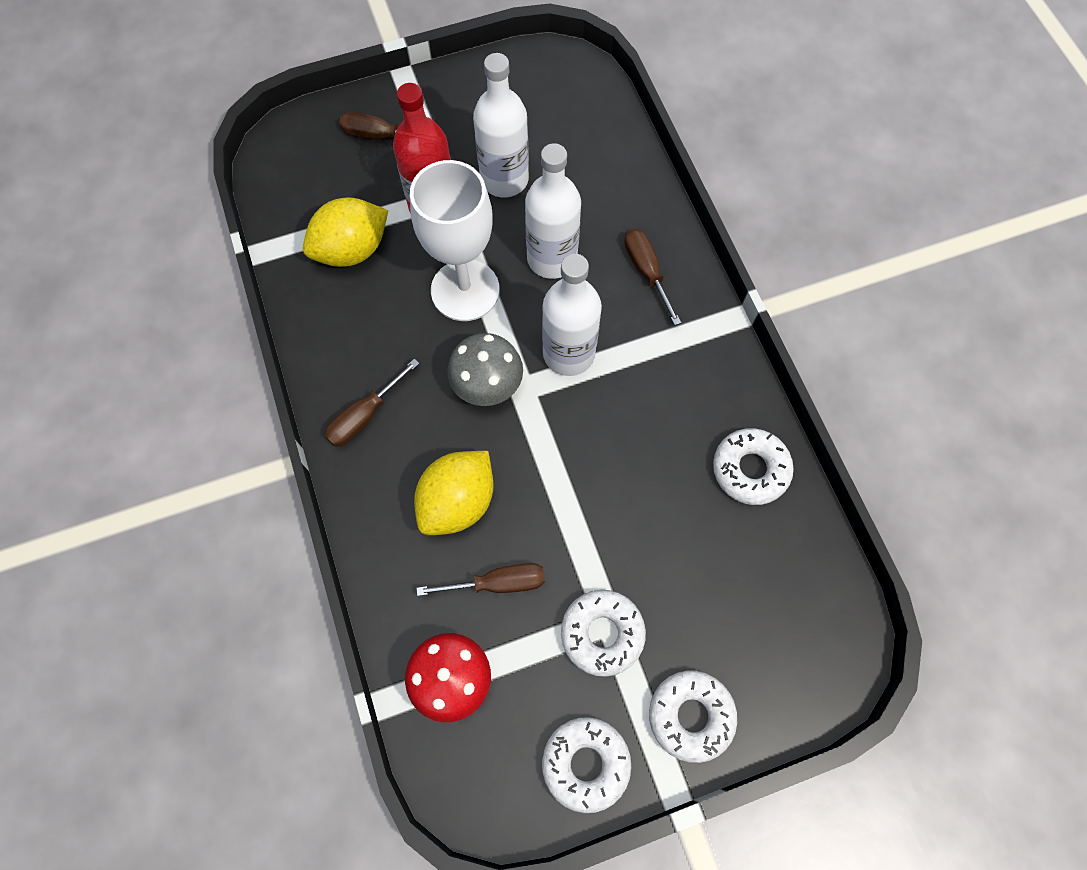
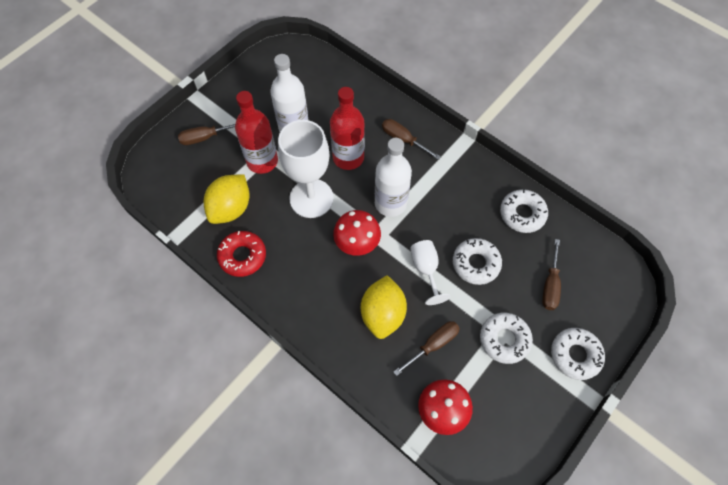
camera: 30 degrees left, 5 degrees down
brown screwdriver [325,359,419,447] -> brown screwdriver moved to [542,239,561,310]
grey mushroom [447,333,523,406] -> red mushroom [333,210,381,256]
white bottle [525,143,581,279] -> red bottle [330,87,365,170]
white donut [542,717,631,813] -> white donut moved to [453,238,502,285]
none -> red donut [217,231,266,277]
none -> white goblet [410,240,451,305]

